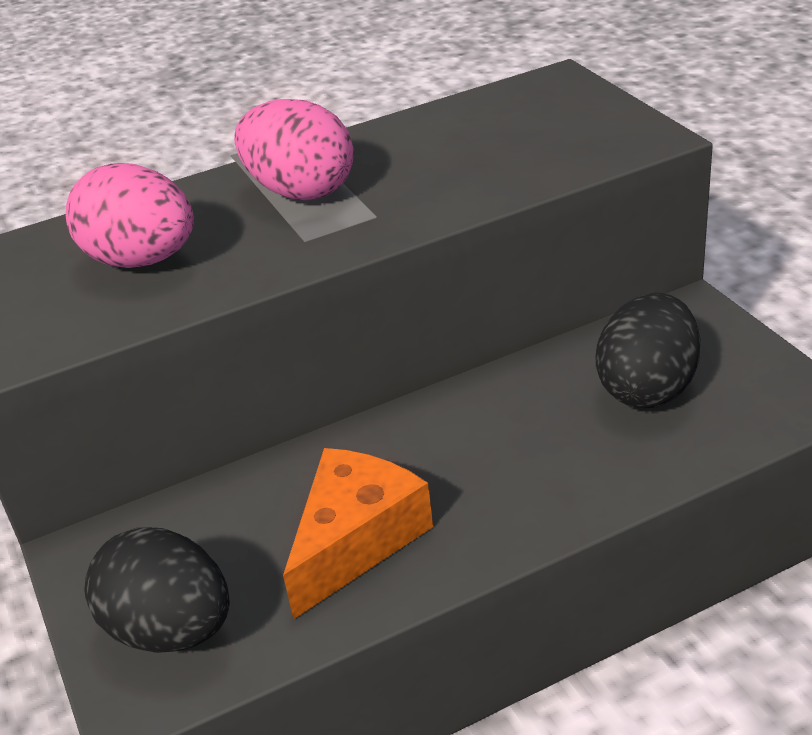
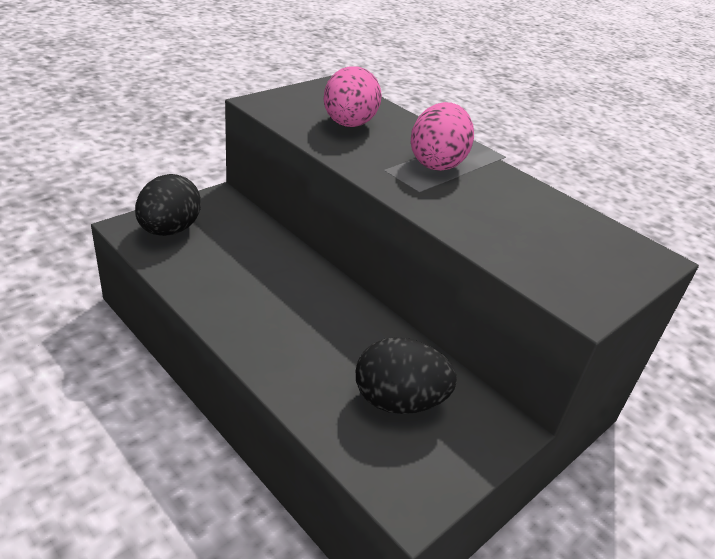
camera: 65 degrees right, 0 degrees up
orange cheese [283,448,433,620] -> none

